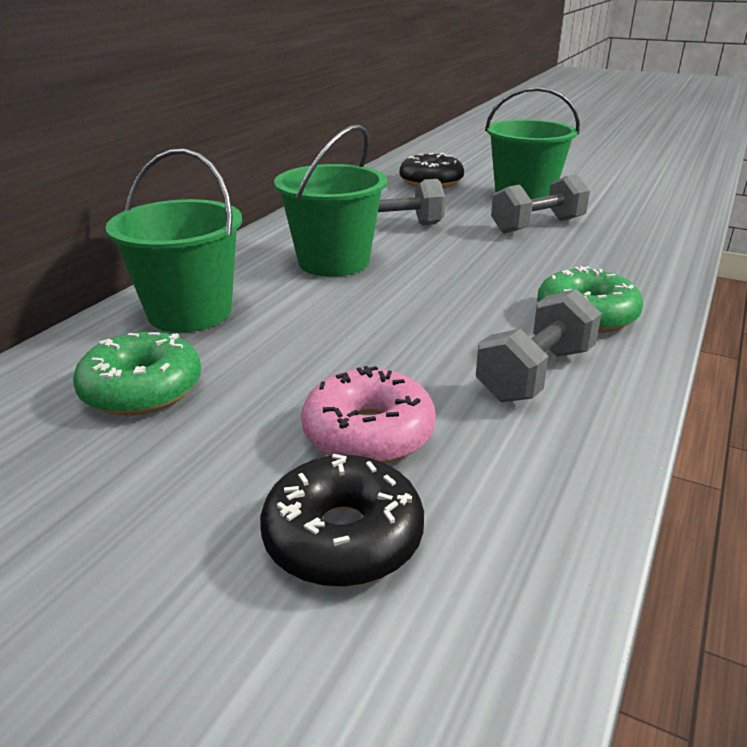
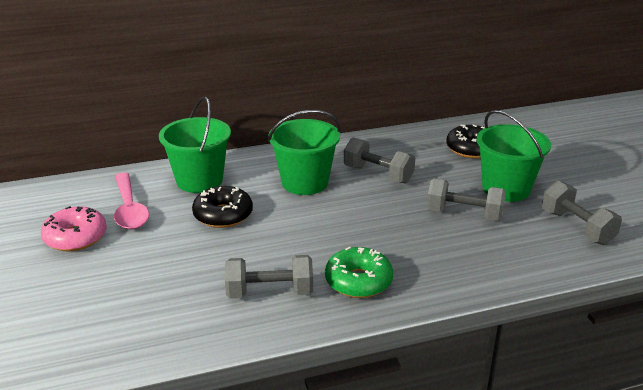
camera: 45 degrees right, 0 degrees up
green donut [73,332,201,416] -> pink spoon [114,173,149,229]
black donut [260,454,424,587] -> black donut moved to [192,186,253,228]
pink donut [301,366,436,463] -> pink donut moved to [41,206,107,251]
none -> grey dumbbell [542,180,622,245]

